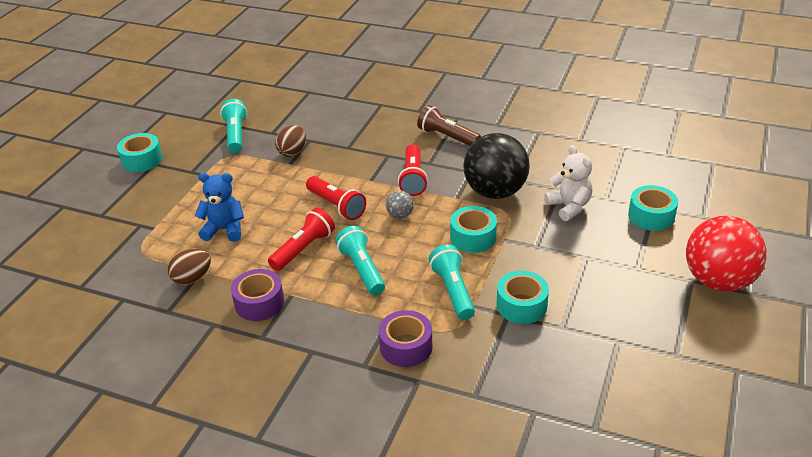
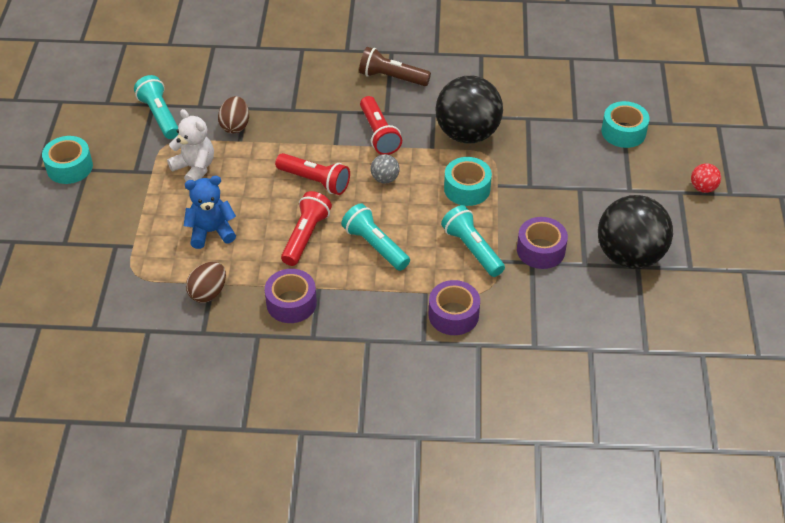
camera: 20 degrees left, 10 degrees up
turquoise tape [497,271,549,324] -> purple tape [517,217,568,269]
white teddy bear [544,145,592,221] -> white teddy bear moved to [167,109,214,182]
red ball [686,216,767,291] -> red ball [691,163,721,193], size x0.42
none -> black ball [598,195,673,269]

